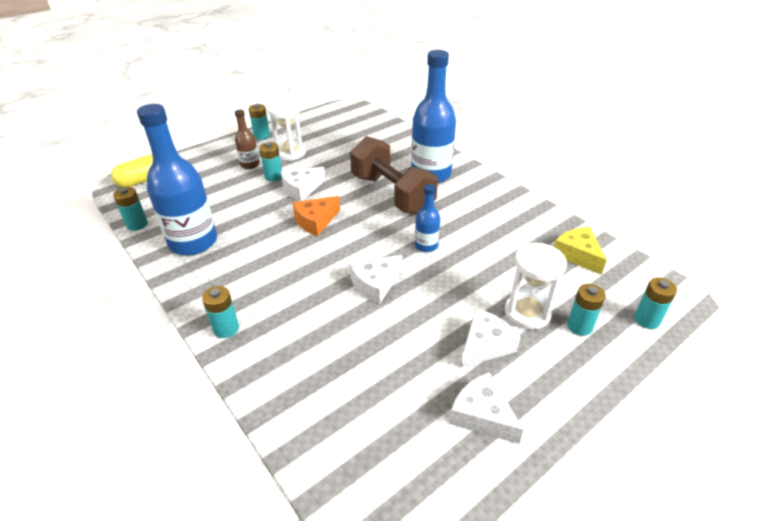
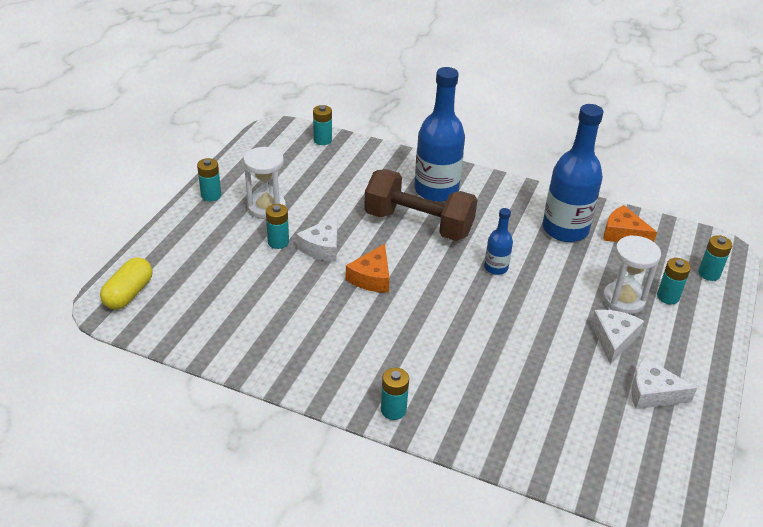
camera: 30 degrees left, 0 degrees up
turquoise battery [113,187,148,231] -> turquoise battery moved to [313,105,332,145]
blue bottle [137,104,217,255] -> blue bottle moved to [542,104,604,242]
brown bottle [235,109,260,169] -> none
white cheese [350,255,402,304] -> none
yellow cheese [554,227,607,275] -> orange cheese [603,205,657,242]

